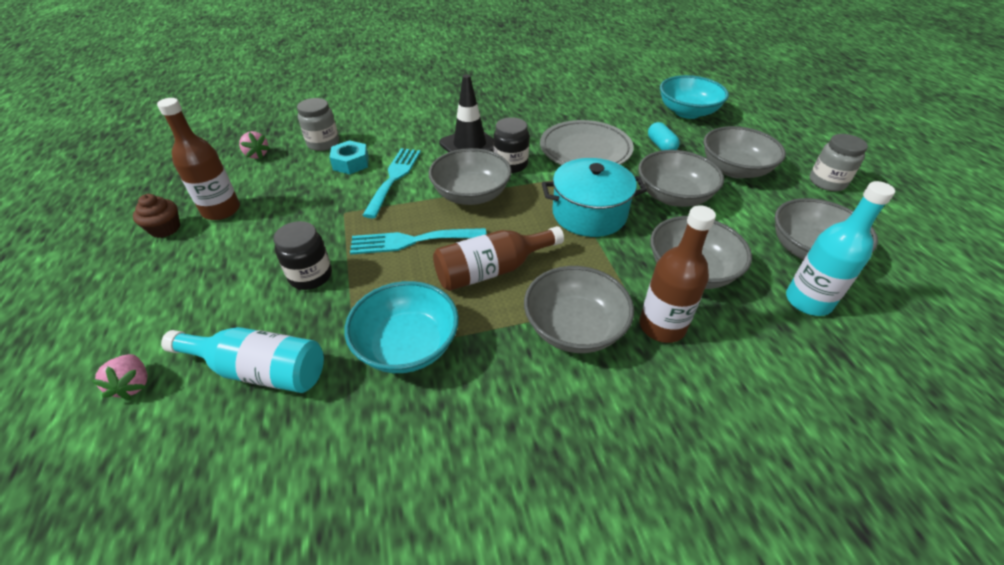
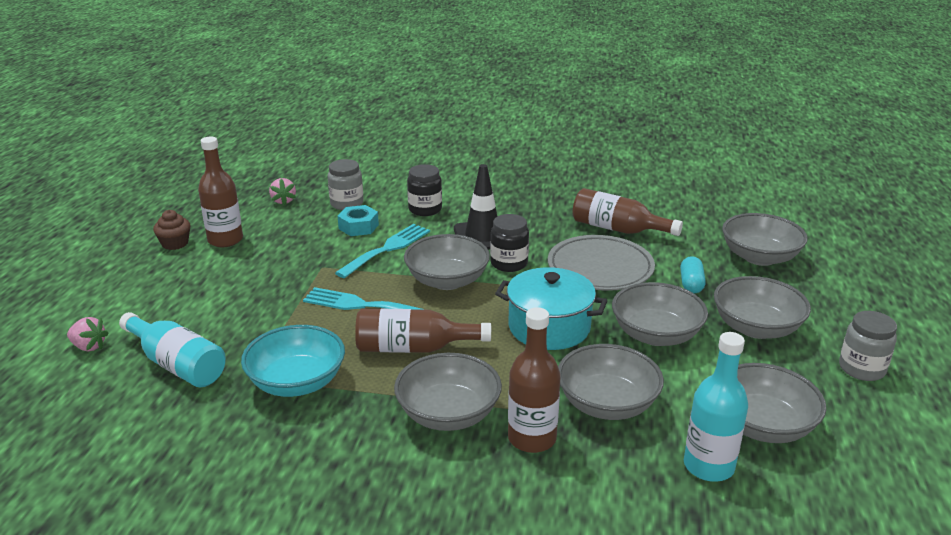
camera: 25 degrees right, 15 degrees down
pink strawberry [91,354,148,400] -> pink strawberry turned 75 degrees counterclockwise [67,317,109,351]
black jar [273,221,332,290] -> black jar moved to [407,164,442,216]
turquoise bowl [660,75,729,119] -> grey bowl [722,213,808,266]
none -> brown bottle [573,188,683,236]

